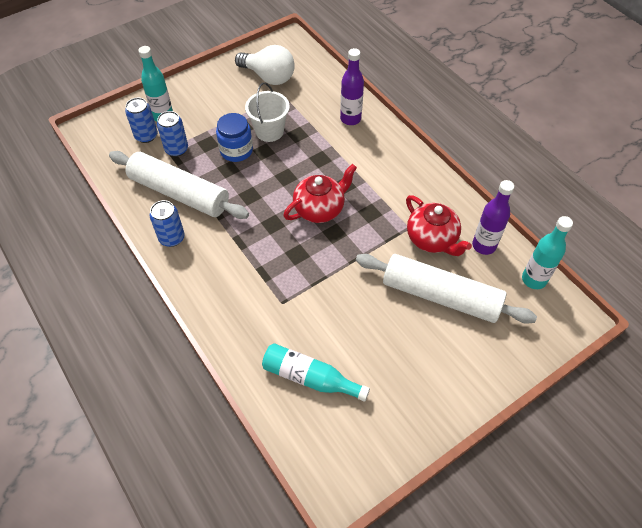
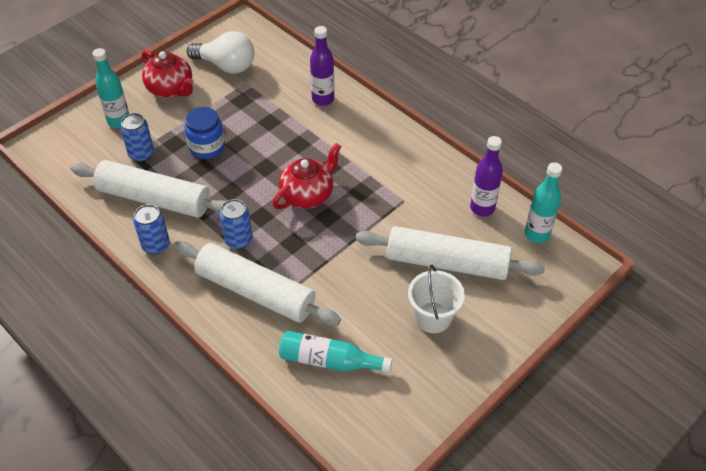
camera: 10 degrees left, 5 degrees down
blue can [125,98,158,143] -> blue can moved to [219,199,252,249]
white bucket [245,82,290,142] -> white bucket moved to [408,265,465,333]
red teapot [406,195,472,256] -> red teapot moved to [142,50,194,98]
none -> white rolling pin [173,241,341,326]

